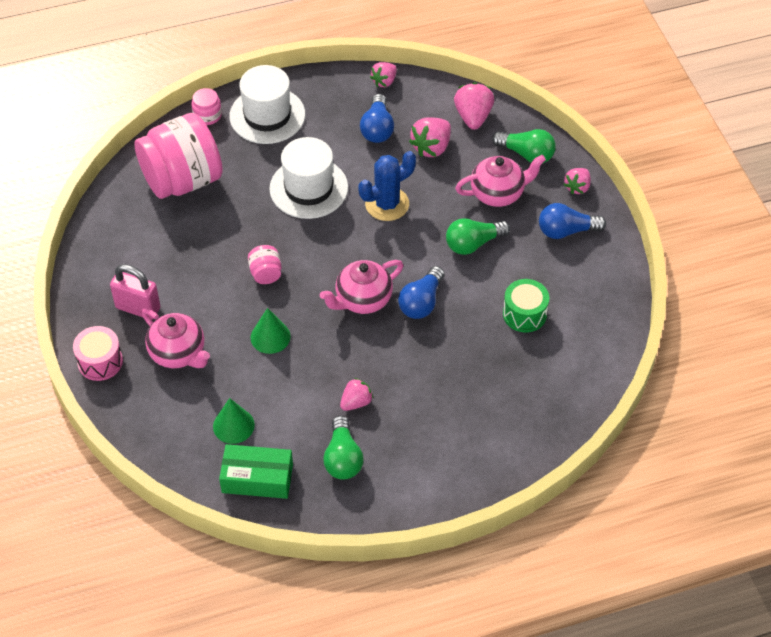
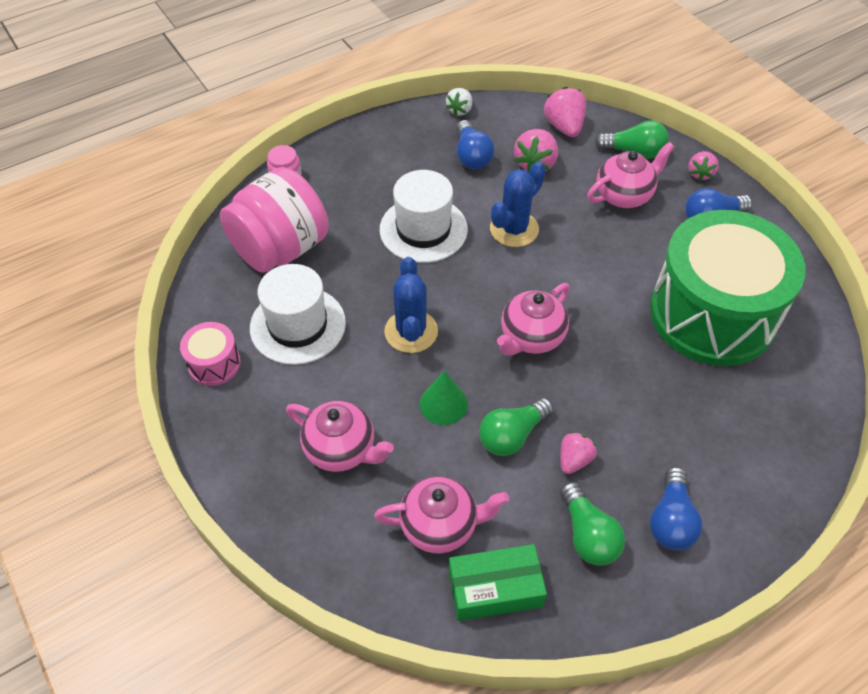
camera: 15 degrees left, 0 degrees up
pink drum [73,326,123,381] -> pink drum moved to [180,322,241,386]
pink padlock [110,264,160,320] -> none
green cone [213,398,255,444] -> pink teapot [374,476,509,554]
white hat [229,65,305,144] -> white hat moved to [250,264,346,365]
pink jar [248,245,281,284] -> blue cactus [384,257,438,353]
pink strawberry [370,62,397,87] -> white strawberry [446,88,472,116]
blue light bulb [398,266,445,319] -> blue light bulb moved to [650,467,703,551]
green light bulb [446,218,510,255] -> green light bulb moved to [479,398,554,456]
green drum [503,279,549,333] -> green drum [650,210,806,366], size x2.48

